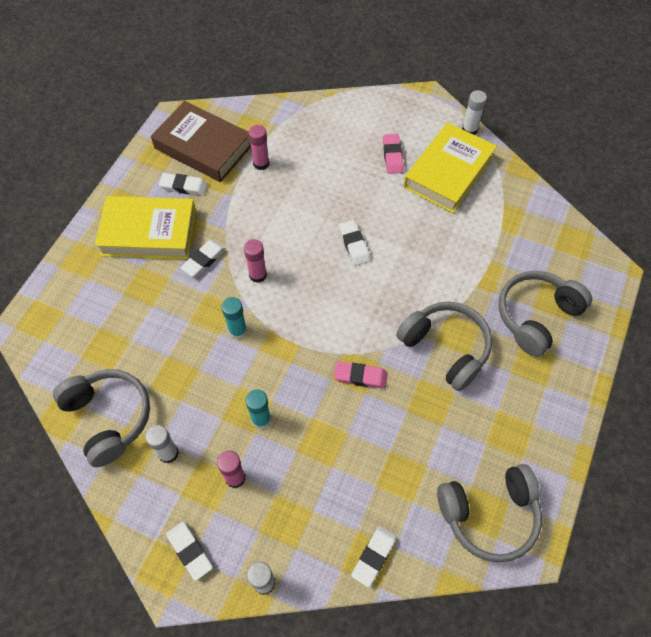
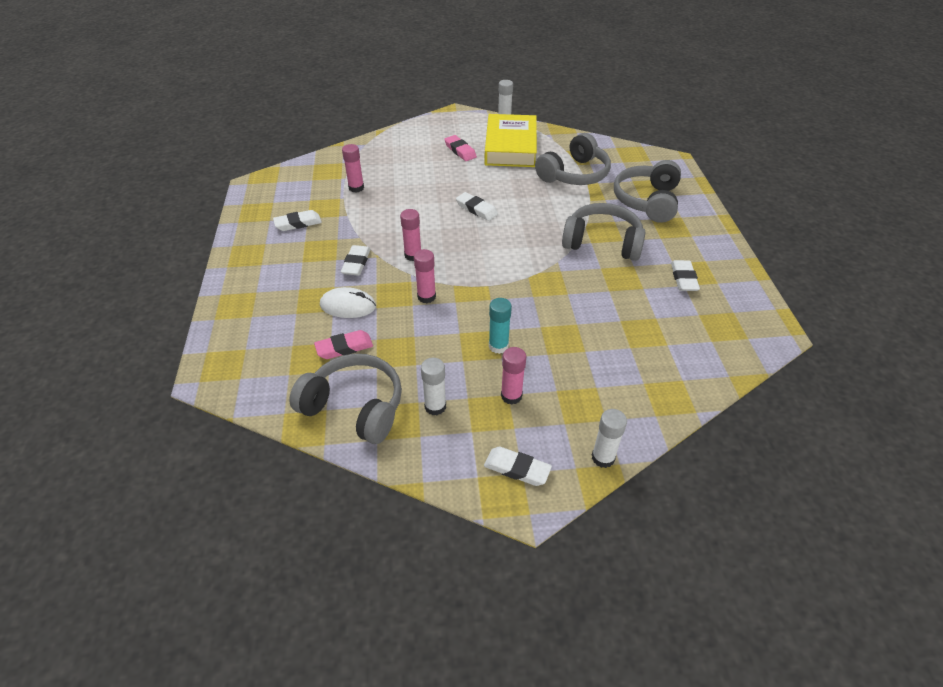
camera: 30 degrees left, 15 degrees down
yellow book [95,196,196,259] -> none
brown book [151,101,251,182] -> none
turquoise glue stick [222,297,247,339] -> pink glue stick [414,249,436,303]
pink eraser [334,362,388,389] -> pink eraser moved to [314,330,373,359]
white eraser [351,526,397,587] -> white eraser moved to [671,260,700,291]
grey headphones [437,464,542,562] -> grey headphones moved to [535,133,611,185]
none -> white mouse [320,287,376,318]

